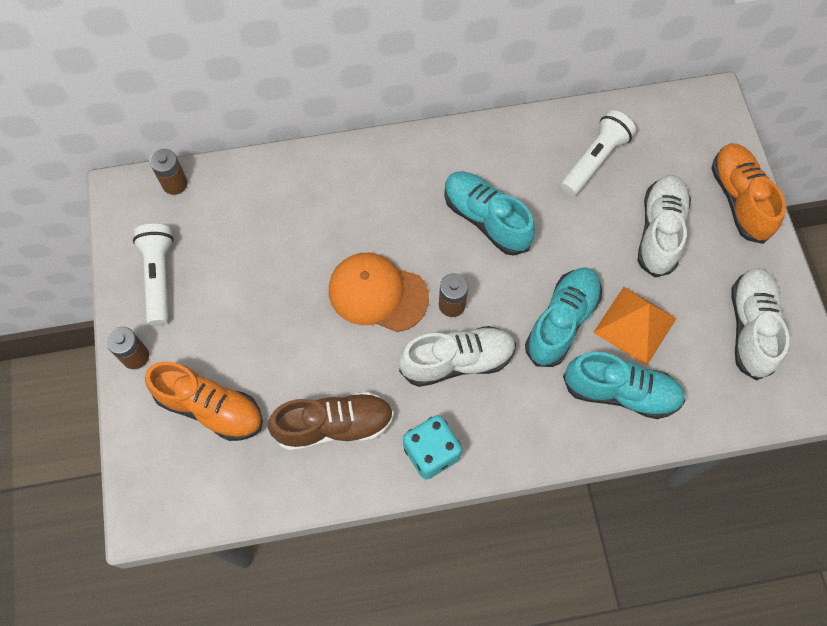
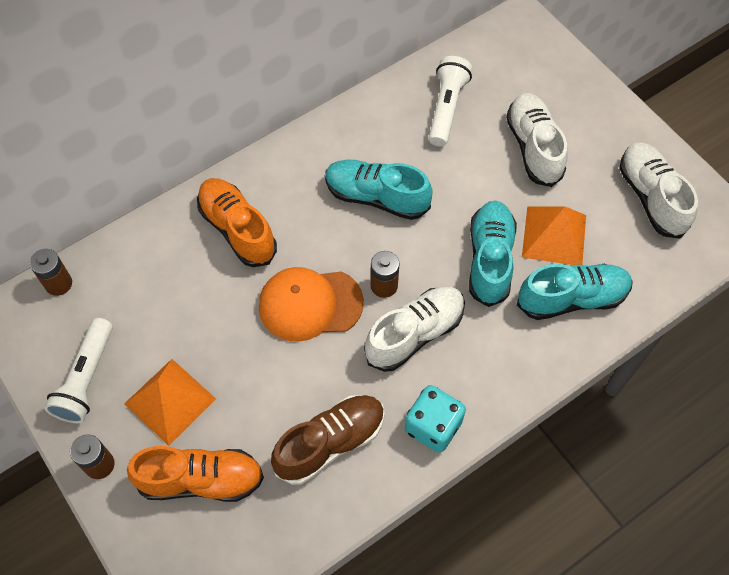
camera: 25 degrees left, 5 degrees down
white flashlight [133,224,174,326] -> white flashlight turned 135 degrees counterclockwise [44,318,113,423]
orange shoe [711,143,786,244] -> orange shoe moved to [197,178,277,267]
none -> orange pyramid [124,359,216,446]

